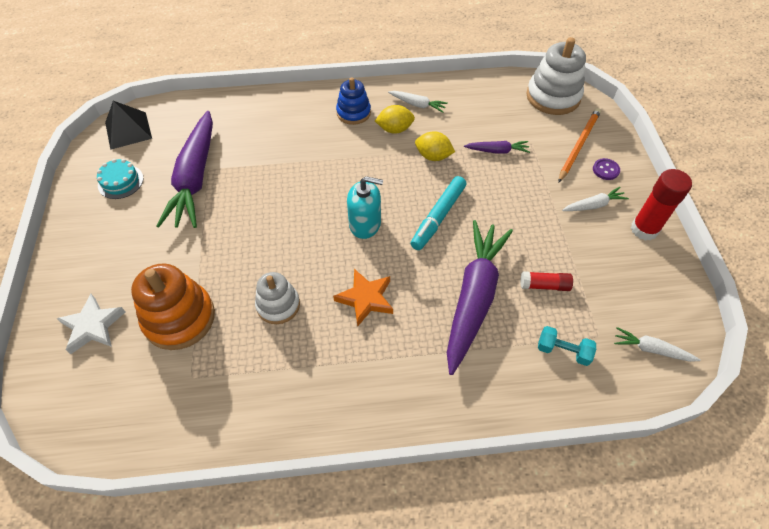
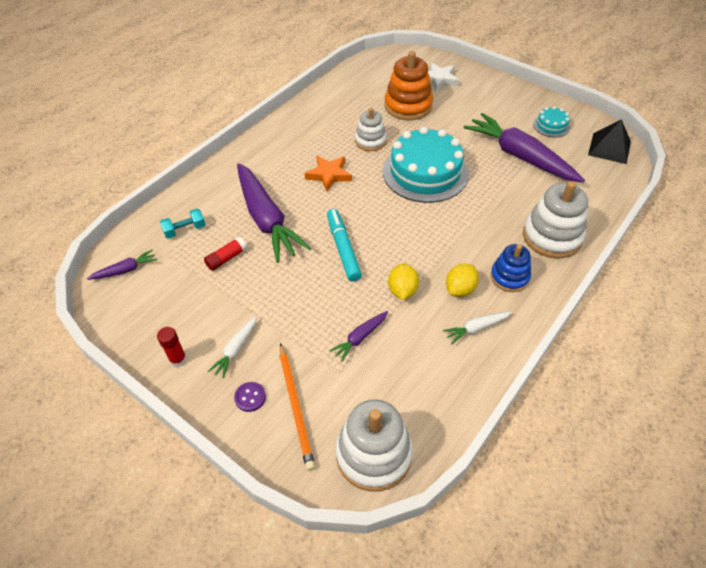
camera: 135 degrees right, 5 degrees down
turquoise soap dispenser [347,176,383,239] -> none
yellow lemon [415,131,455,161] -> yellow lemon turned 60 degrees counterclockwise [388,264,419,300]
white carrot [614,327,701,362] -> purple carrot [87,249,157,280]
red glue stick [631,169,692,241] -> red glue stick [157,327,187,367], size x0.59
none -> turquoise cake [383,127,469,203]
none -> white stacking toy [523,181,588,258]

